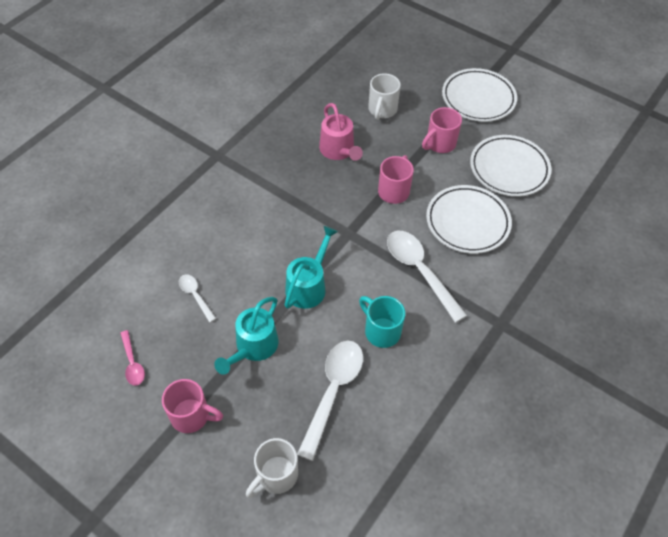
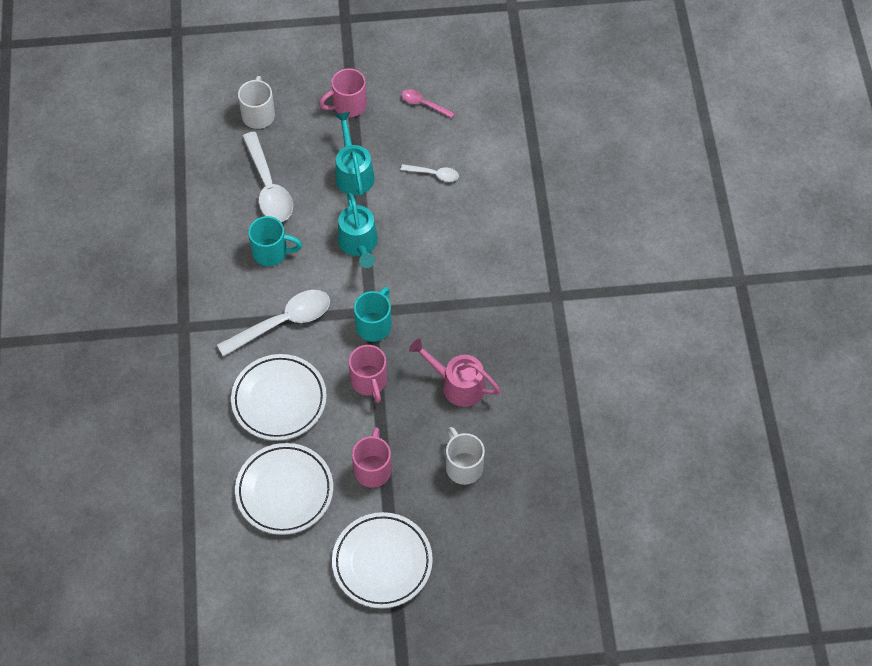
camera: 140 degrees right, 5 degrees up
white spoon [387,231,467,323] -> white spoon turned 45 degrees counterclockwise [217,290,330,357]
none -> turquoise mug [354,287,392,342]

